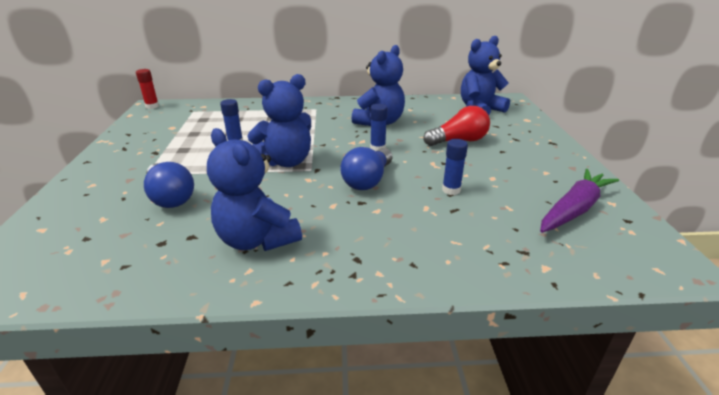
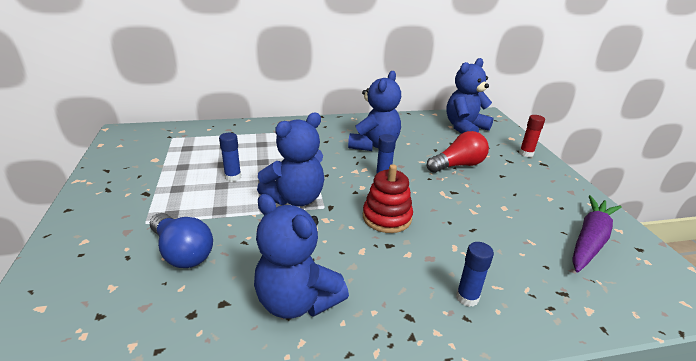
camera: 10 degrees left, 0 degrees up
red glue stick [136,69,159,109] -> red glue stick moved to [519,115,545,157]
blue light bulb [340,147,392,190] -> red stacking toy [363,164,413,233]
blue glue stick [442,139,468,195] -> blue glue stick moved to [456,242,494,307]

